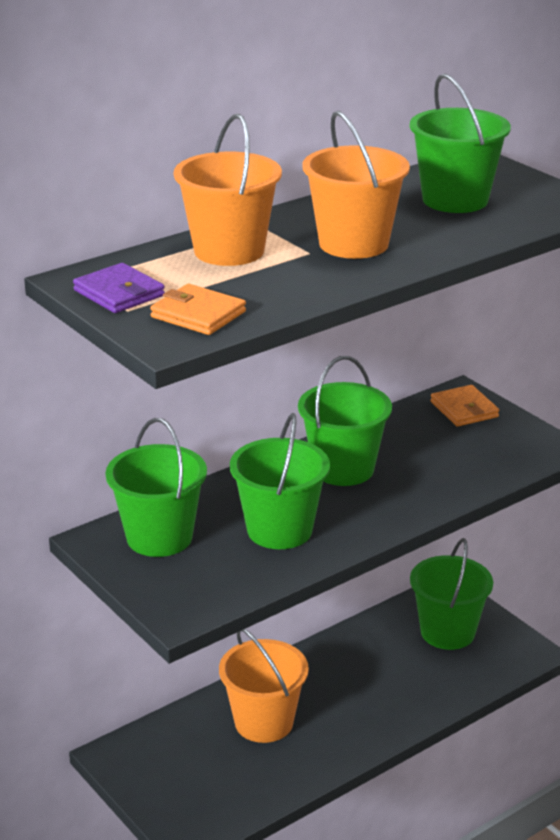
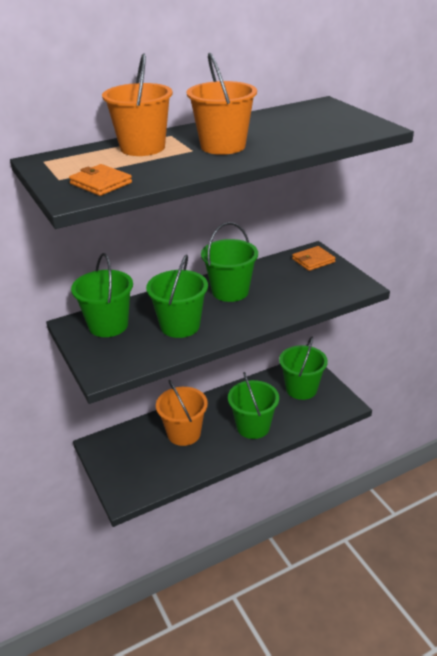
camera: 10 degrees right, 5 degrees up
purple wallet [73,263,165,313] -> none
green bucket [410,74,511,213] -> green bucket moved to [228,372,279,439]
orange wallet [430,385,499,427] -> orange wallet turned 75 degrees clockwise [292,246,336,271]

